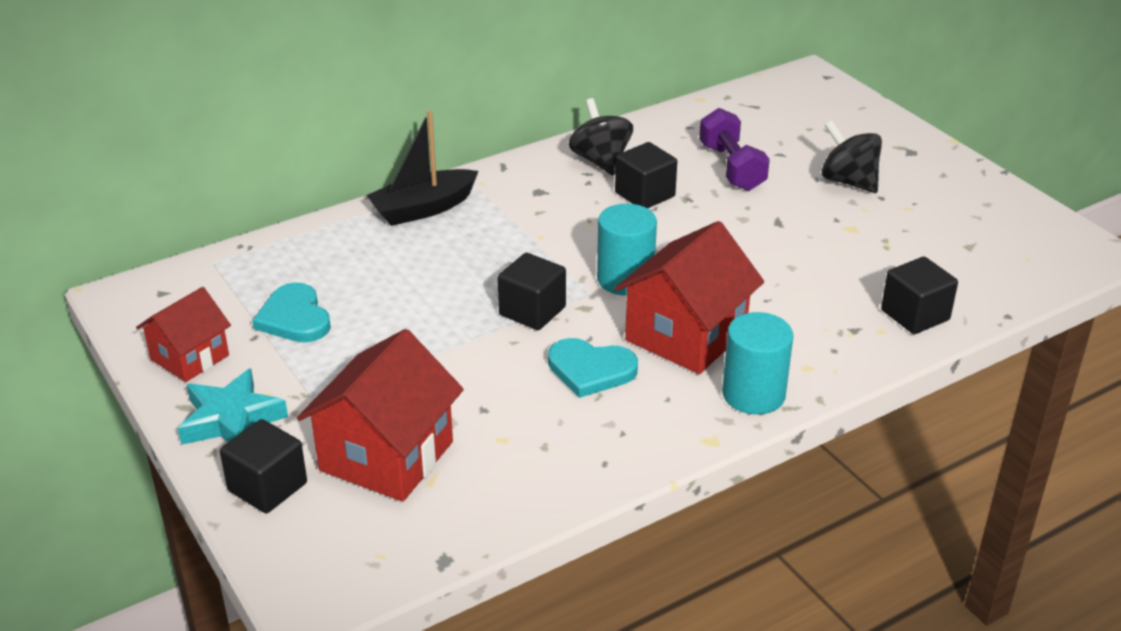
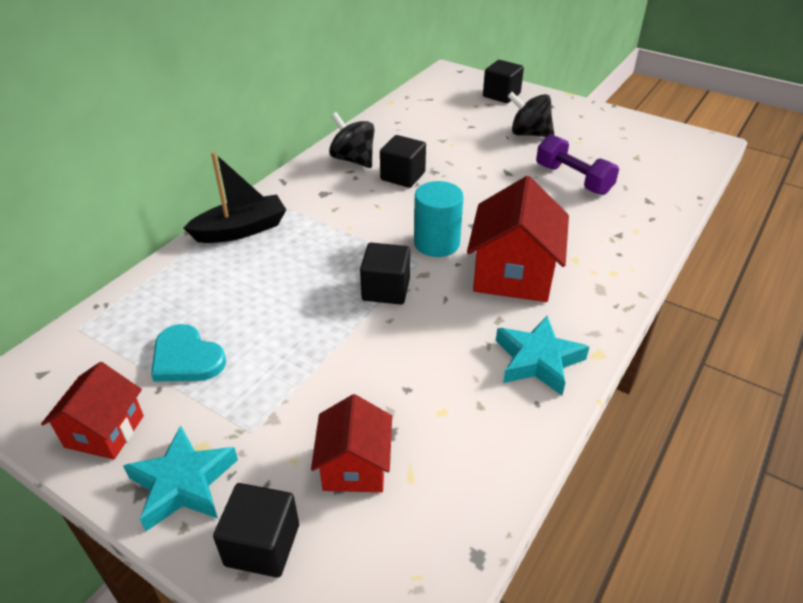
camera: 25 degrees left, 5 degrees up
red house [297,329,464,502] -> red house [311,394,392,492], size x0.62
black boat [366,110,479,226] -> black boat turned 150 degrees counterclockwise [183,152,286,243]
turquoise heart [548,338,638,398] -> none
purple dumbbell [699,108,770,191] -> purple dumbbell moved to [536,134,619,195]
turquoise cylinder [722,312,794,414] -> none
black cube [881,257,958,334] -> black cube moved to [483,60,524,103]
none -> turquoise star [496,316,589,395]

